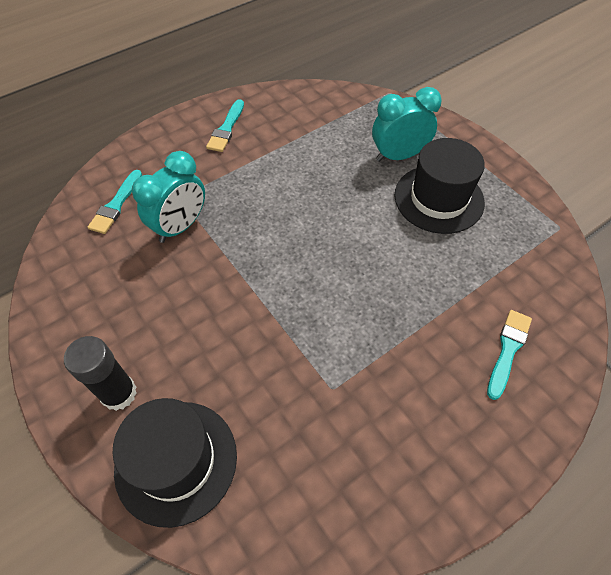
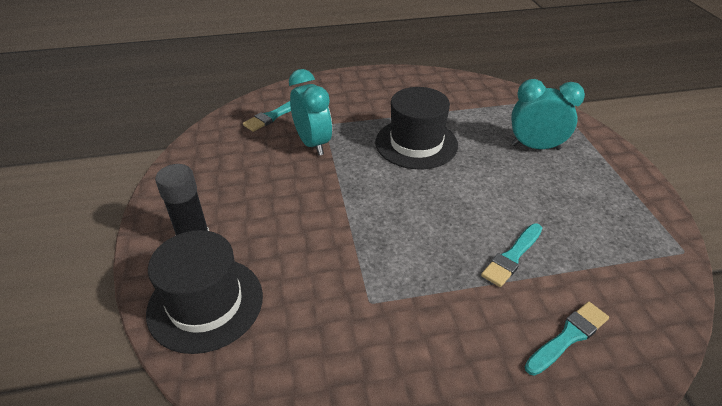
camera: 25 degrees right, 15 degrees down
turquoise clock [132,151,205,243] -> turquoise clock turned 90 degrees counterclockwise [289,69,332,156]
turquoise brush [206,99,244,152] -> turquoise brush moved to [481,223,542,287]
black hat [394,138,485,234] -> black hat moved to [376,87,458,169]

